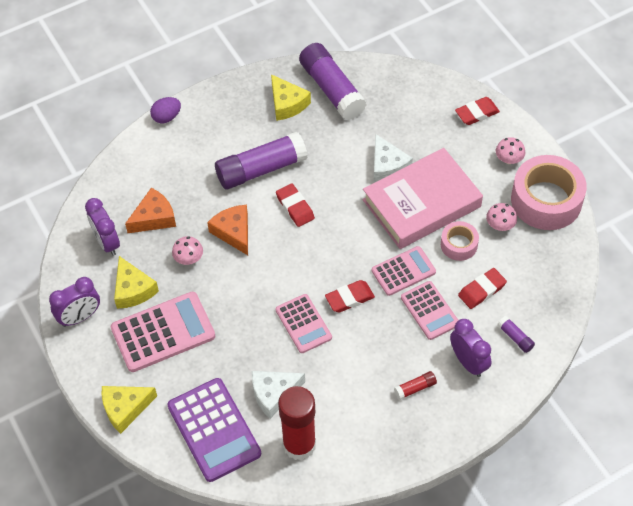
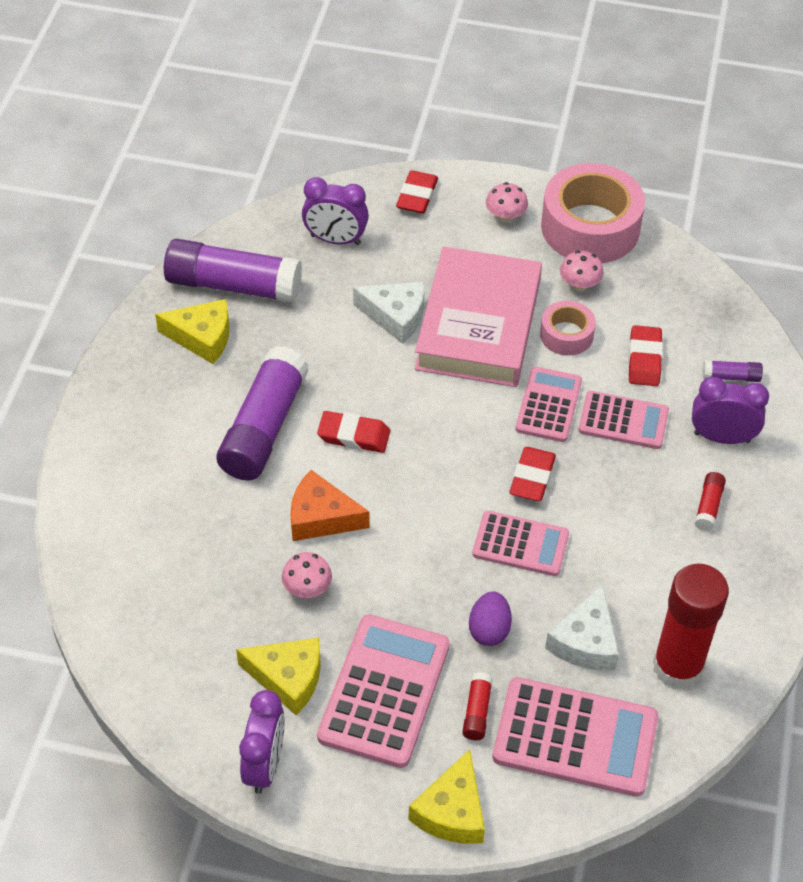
camera: 50 degrees left, 5 degrees down
purple clock [85,198,120,256] -> purple clock moved to [302,177,369,245]
orange cheese [125,188,176,233] -> none
purple egg [150,97,181,123] -> purple egg moved to [469,591,512,646]
purple calculator [167,378,261,482] -> pink calculator [492,677,658,797]
none -> red glue stick [462,672,493,740]

